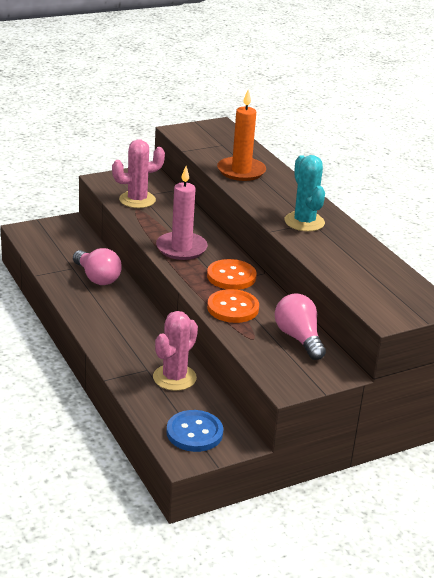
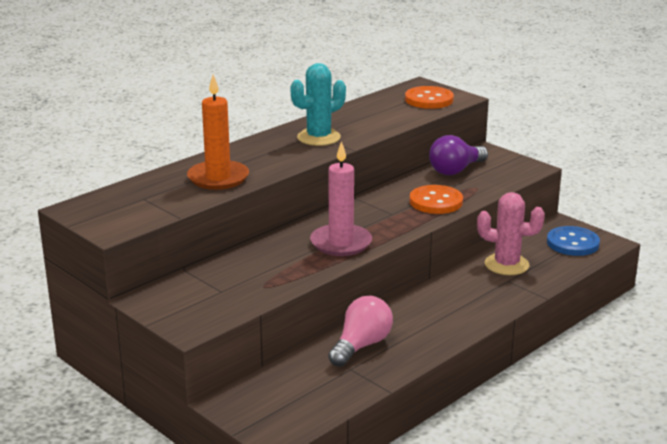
camera: 105 degrees left, 5 degrees down
pink cactus [112,139,165,208] -> none
orange button [207,259,257,290] -> orange button moved to [405,86,454,109]
pink light bulb [275,293,326,360] -> purple light bulb [429,135,488,175]

